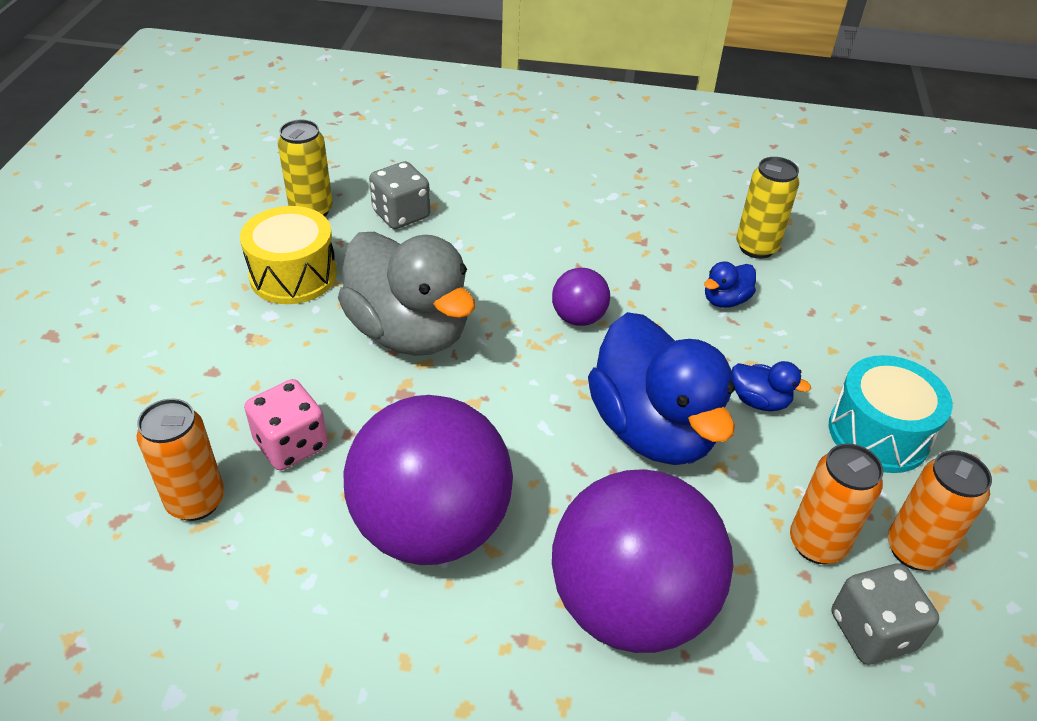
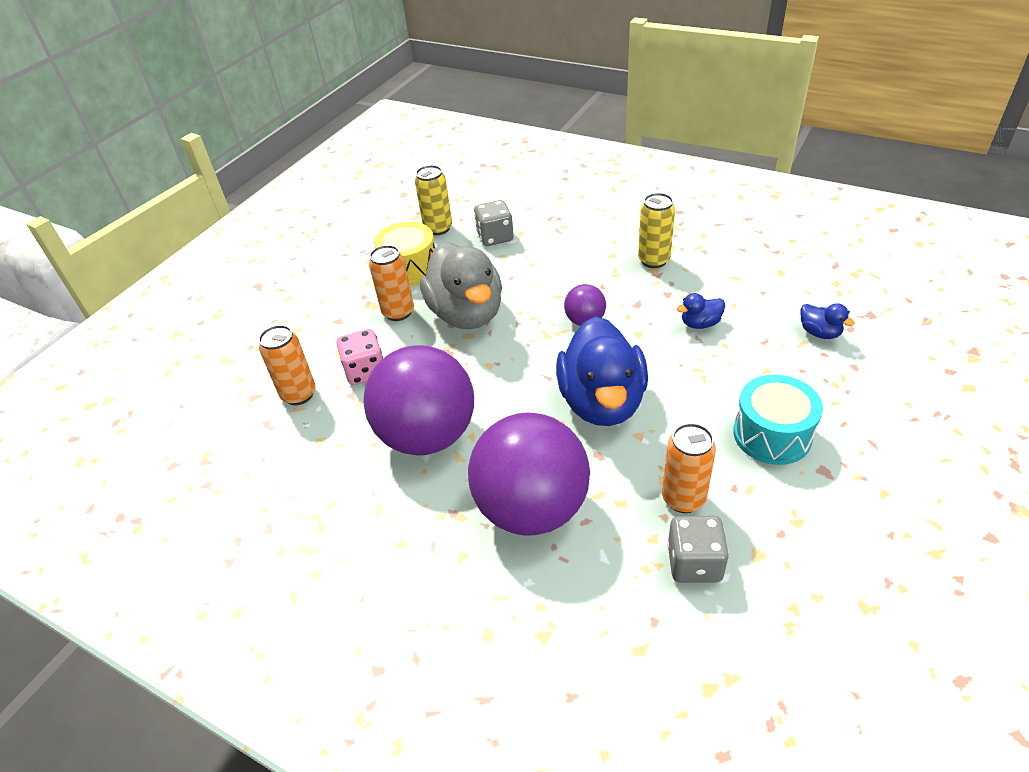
camera: 25 degrees right, 0 degrees up
blue duck [732,361,811,411] -> blue duck moved to [800,303,855,339]
yellow can [736,157,799,259] -> yellow can moved to [638,193,675,268]
orange can [888,450,992,571] -> orange can moved to [369,245,414,321]

